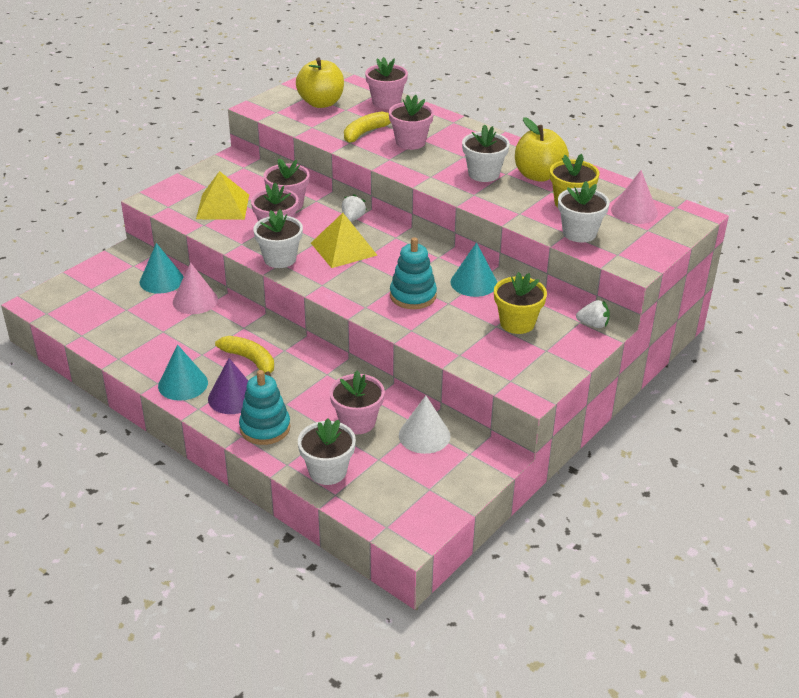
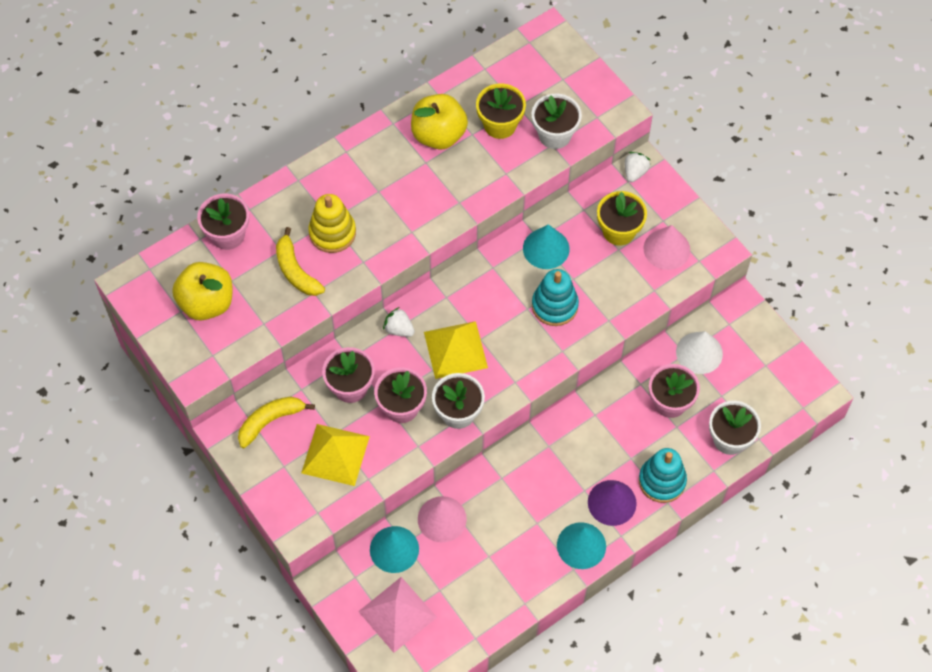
camera: 75 degrees left, 25 degrees up
yellow banana [215,336,274,376] -> yellow banana moved to [238,397,315,448]
pink flower pot [389,95,434,150] -> yellow stacking toy [308,194,356,253]
white flower pot [462,124,510,182] -> none
pink cone [611,170,658,224] -> pink cone moved to [643,225,690,270]
none -> pink pyramid [358,577,437,653]

